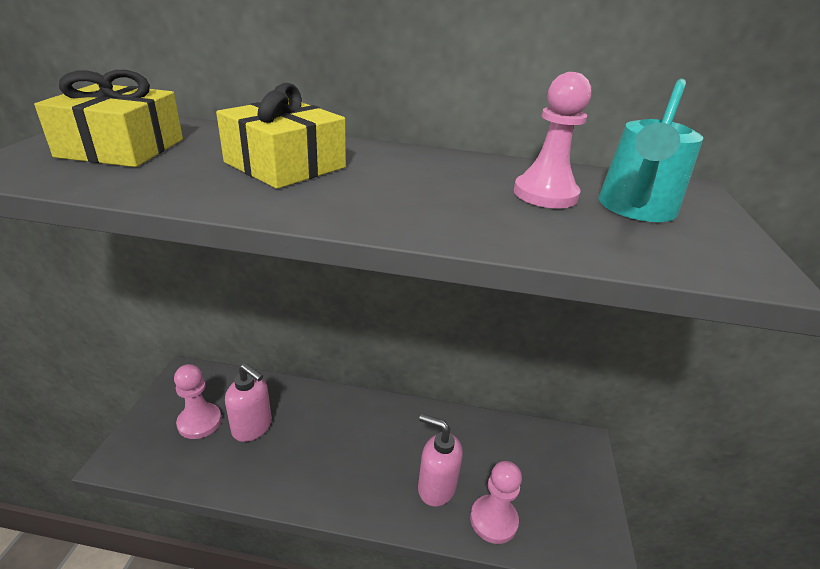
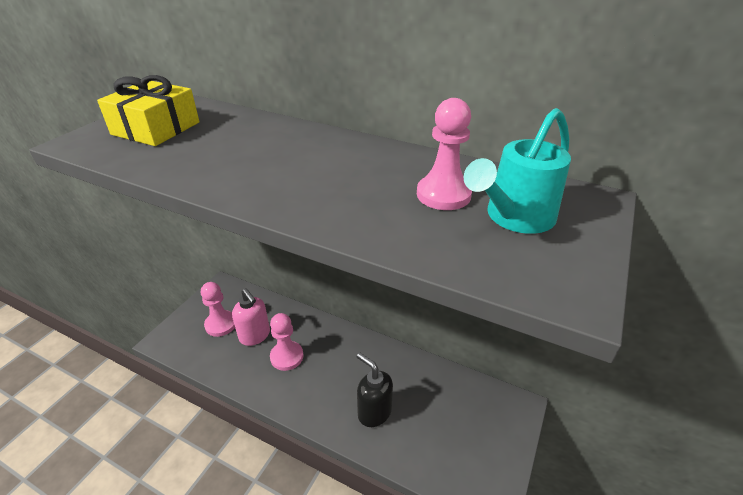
camera: 20 degrees right, 5 degrees up
yellow gift [216,83,346,189] -> none
pink soap dispenser [418,414,463,507] -> black soap dispenser [357,353,393,427]
pink pawn [470,461,522,544] -> pink pawn moved to [270,313,304,371]

